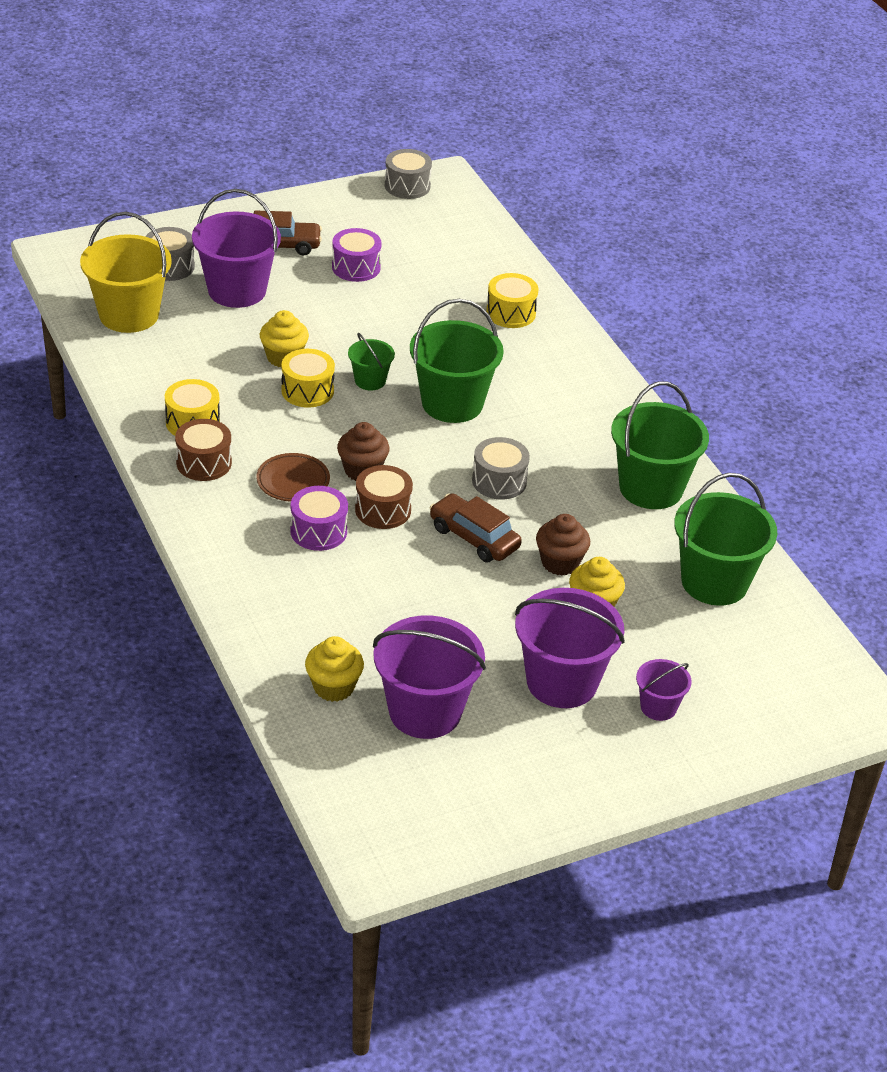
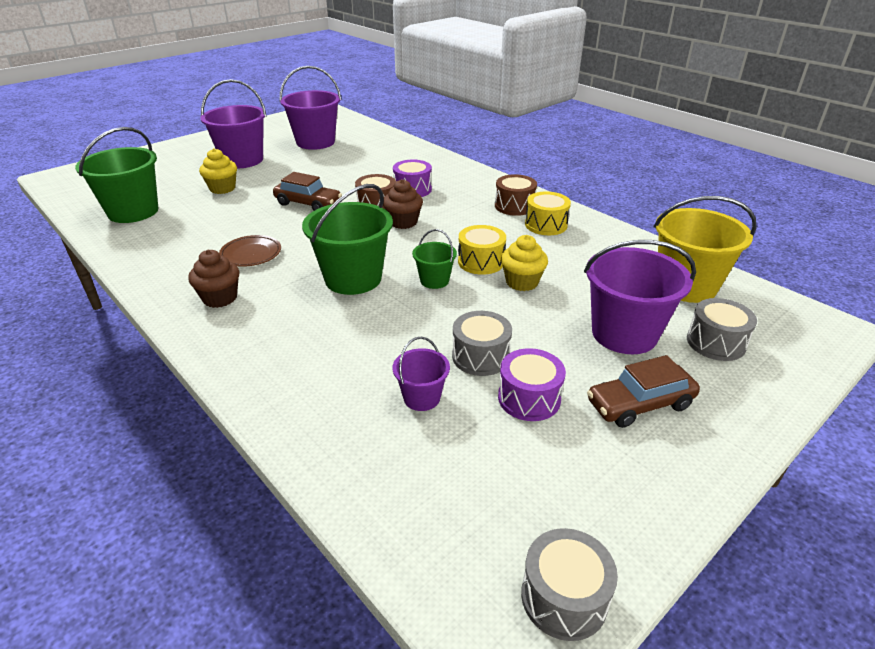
camera: 165 degrees right, 5 degrees down
brown plate [256,453,330,502] -> brown plate moved to [219,235,281,267]
yellow cupcake [305,636,364,702] -> none
grey drum [472,437,530,500] -> grey drum moved to [452,311,512,376]
yellow drum [486,273,538,328] -> none
brown cupcake [536,514,590,576] -> brown cupcake moved to [188,250,239,308]
green bucket [611,381,709,509] -> none
purple bucket [636,659,691,721] -> purple bucket moved to [393,337,450,411]

